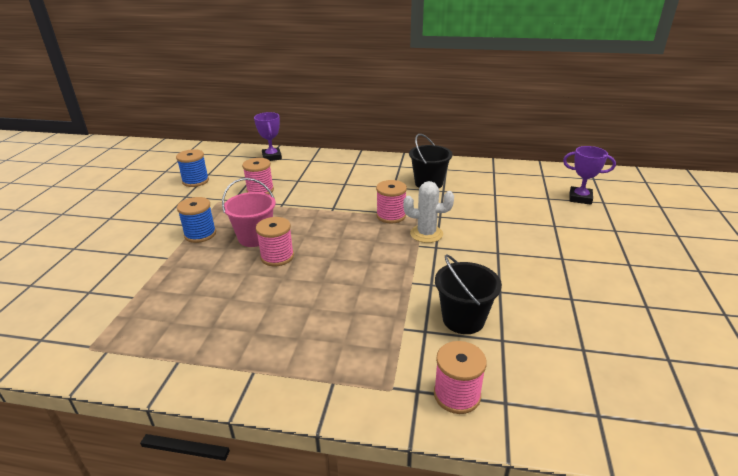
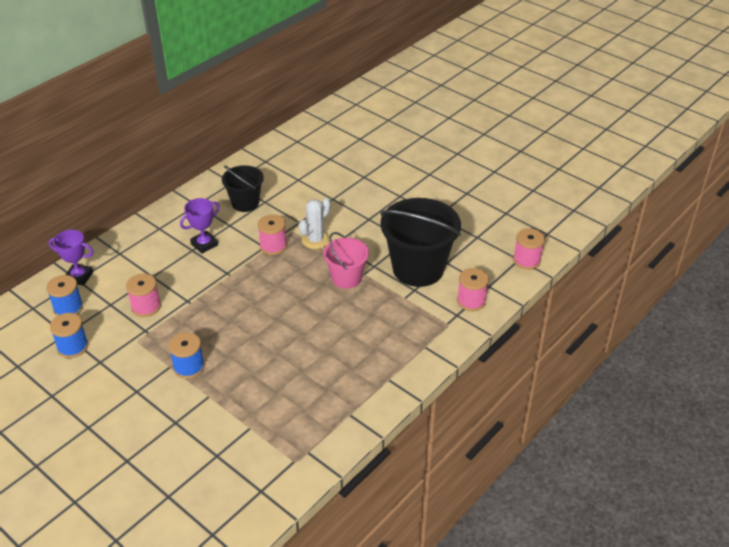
camera: 60 degrees left, 10 degrees up
pink bucket [222,178,276,247] -> pink bucket moved to [323,232,369,289]
pink spool [256,217,294,266] -> pink spool moved to [513,228,545,270]
black bucket [435,254,502,334] -> black bucket [380,198,461,287], size x1.75
purple trophy [563,146,616,205] -> purple trophy moved to [180,198,220,254]
none -> blue spool [46,275,83,316]

